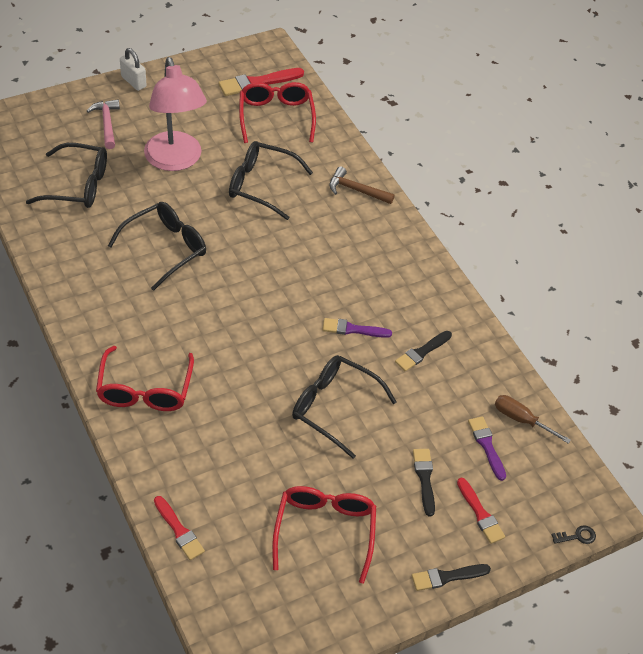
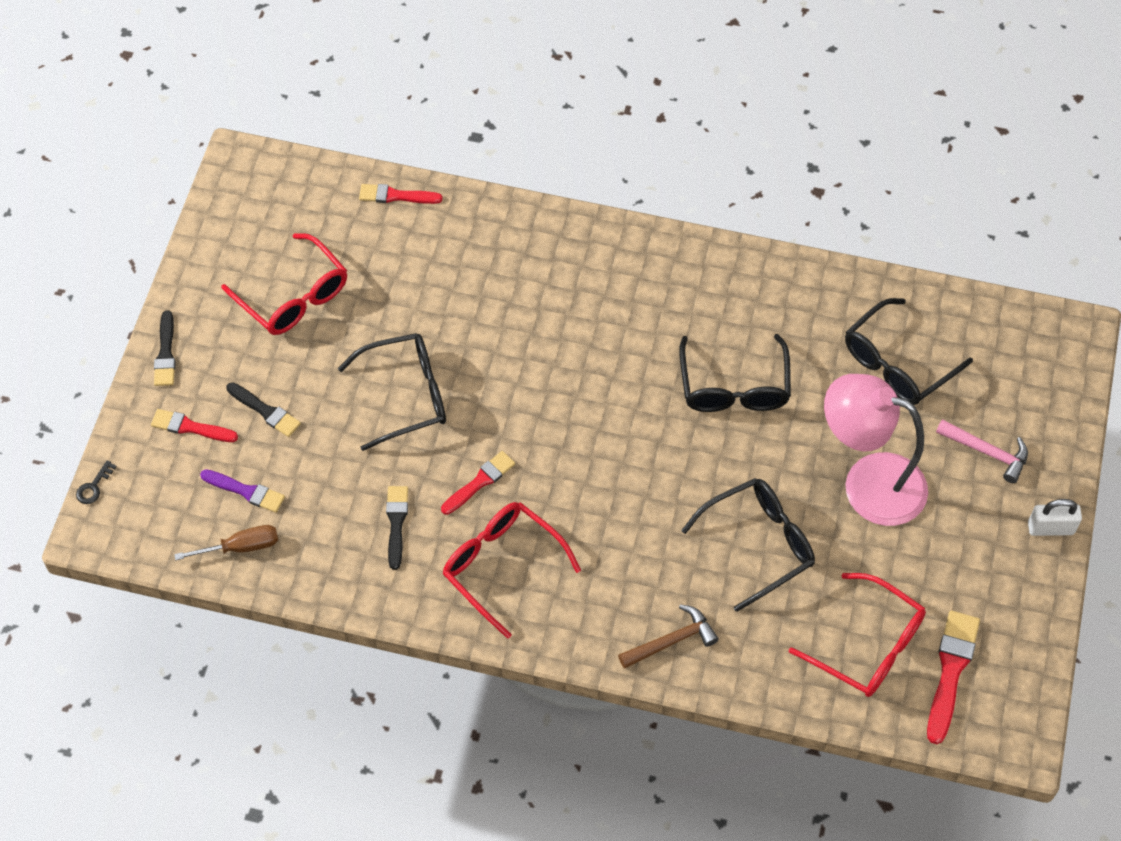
camera: 135 degrees right, 10 degrees up
red glasses [96,346,194,411] -> red glasses moved to [443,502,581,639]
purple brush [322,318,392,338] -> red brush [441,451,515,515]
black brush [412,564,491,591] -> black brush turned 150 degrees clockwise [154,310,176,386]

